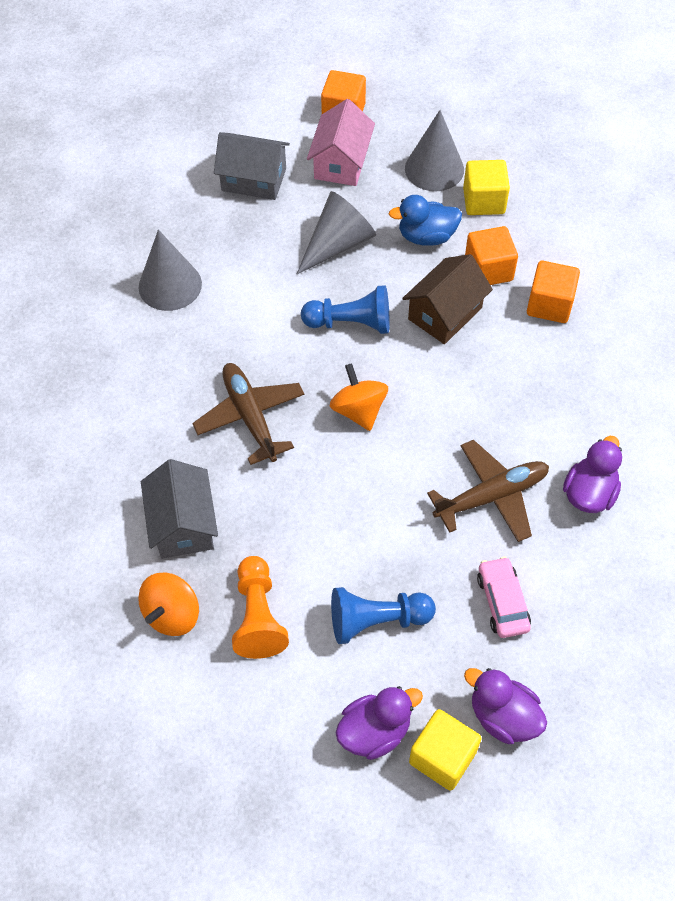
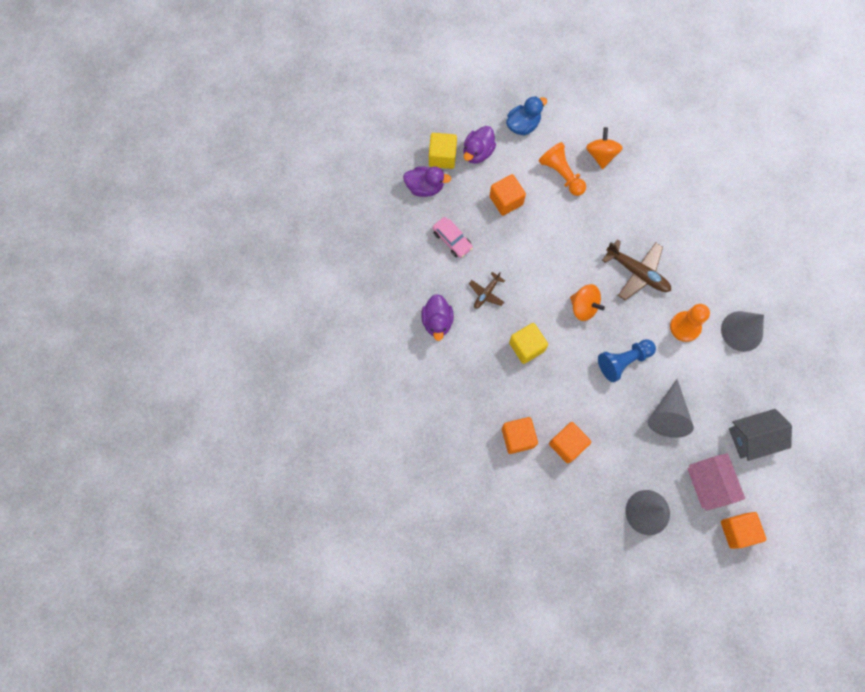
camera: 150 degrees right, 15 degrees up
grey house [141,459,218,559] -> none
blue pawn [331,587,436,644] -> orange cube [490,174,526,216]
blue duck [389,195,462,246] -> blue duck moved to [506,96,547,136]
brown house [402,254,493,344] -> none
brown plane [427,440,549,542] -> brown plane [469,272,505,309], size x0.57
yellow cube [463,160,510,215] -> yellow cube moved to [509,323,548,364]
none -> orange pawn [670,304,710,342]

